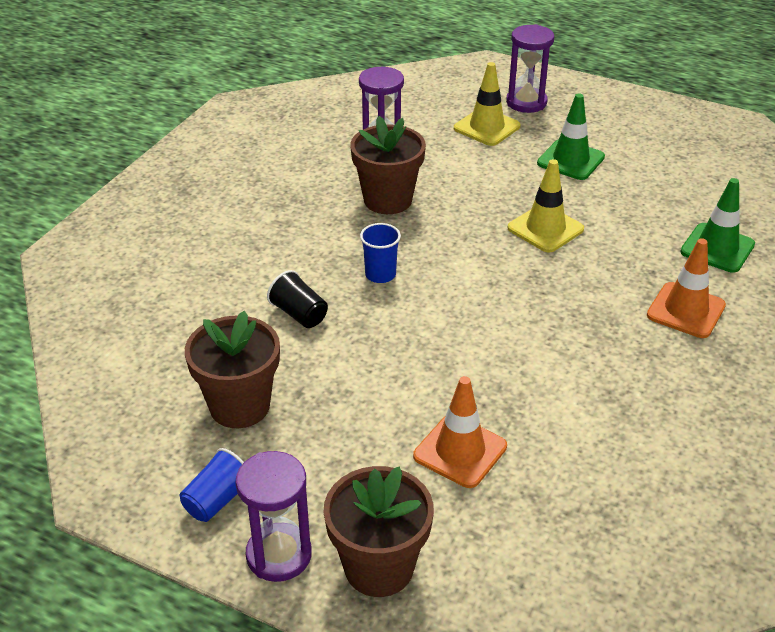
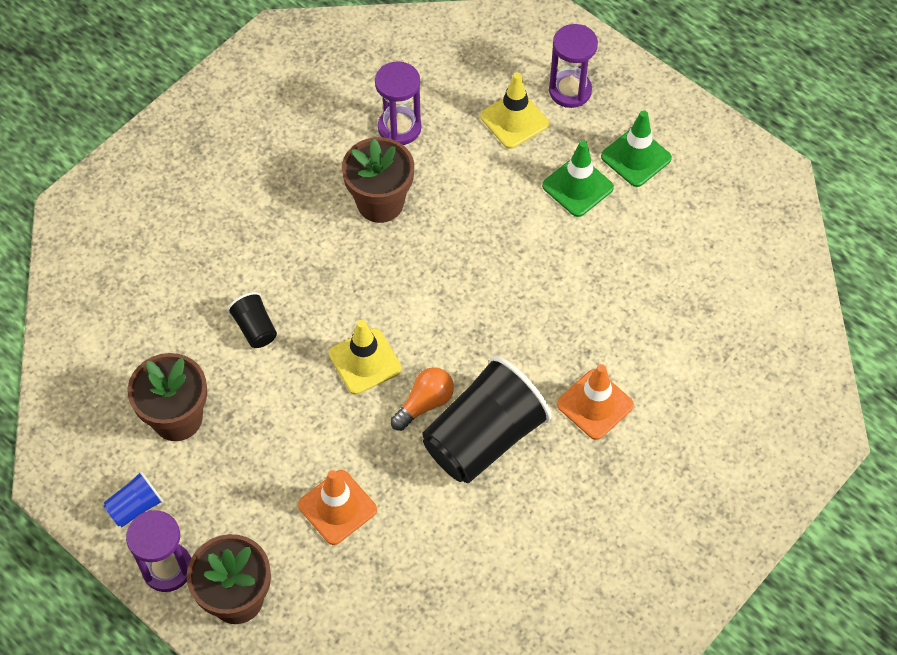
camera: 15 degrees right, 20 degrees up
blue cup [360,223,401,283] -> none
yellow traffic cone [507,159,584,252] -> yellow traffic cone moved to [329,320,402,395]
green traffic cone [680,178,755,273] -> green traffic cone moved to [601,110,672,187]
none -> orange light bulb [391,367,454,431]
none -> black cup [422,356,551,483]

